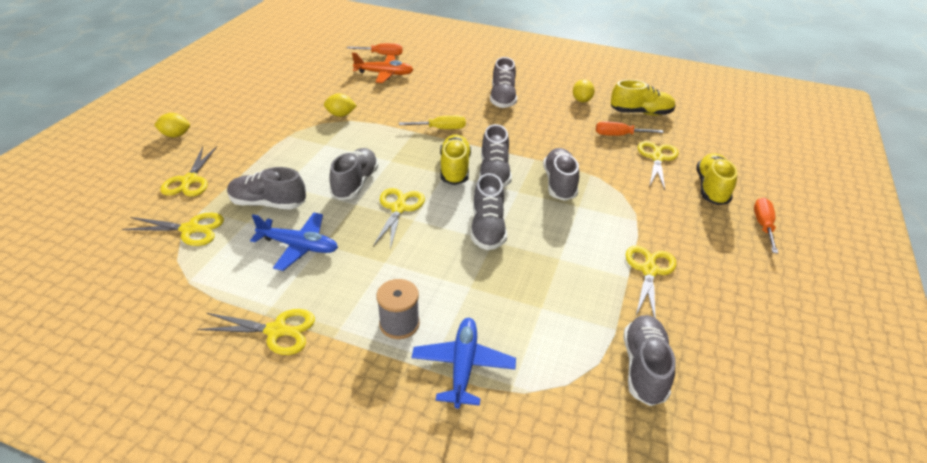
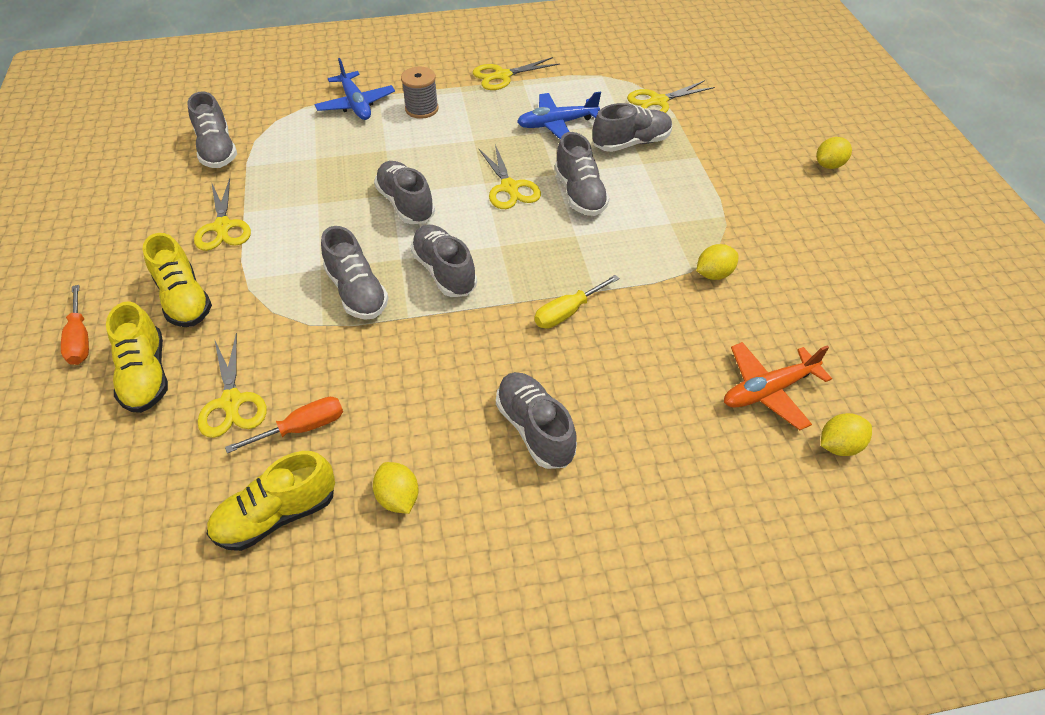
camera: 150 degrees right, 10 degrees up
yellow scissors [160,146,217,197] -> none
orange screwdriver [347,43,402,56] -> yellow lemon [821,413,872,456]
yellow shoe [440,134,471,185] -> yellow shoe moved to [143,233,212,327]

